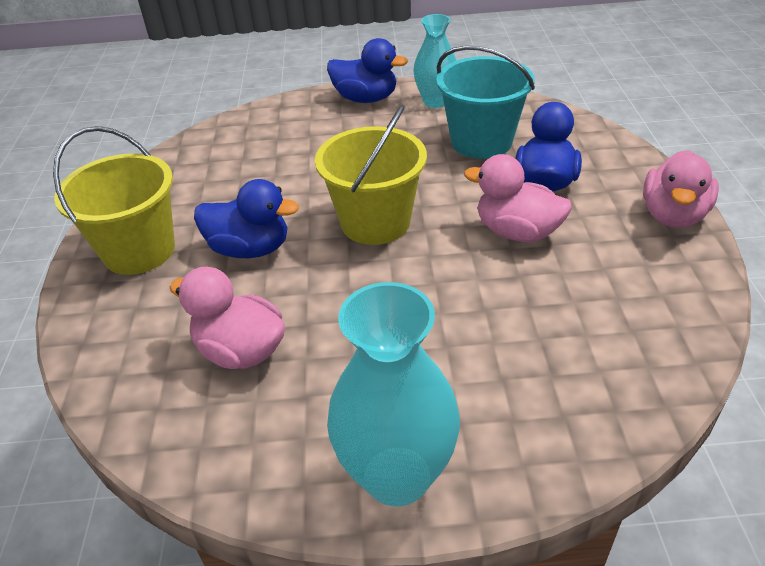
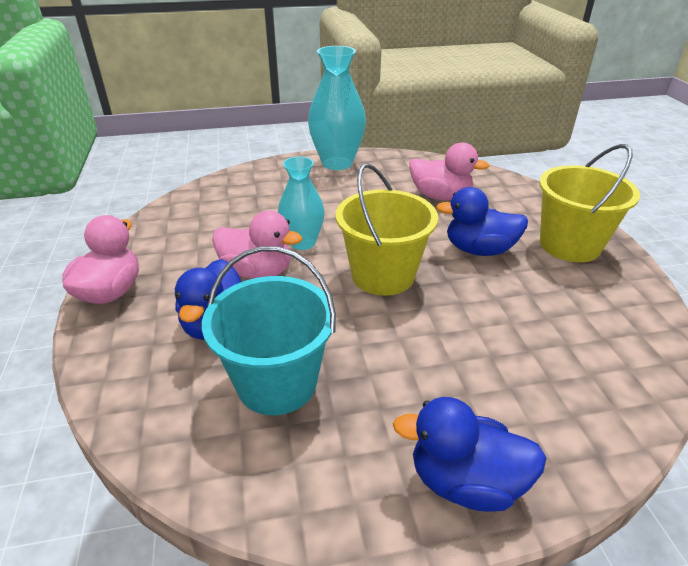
camera: 170 degrees right, 5 degrees down
turquoise vase [414,14,457,108] -> turquoise vase moved to [278,156,325,250]

